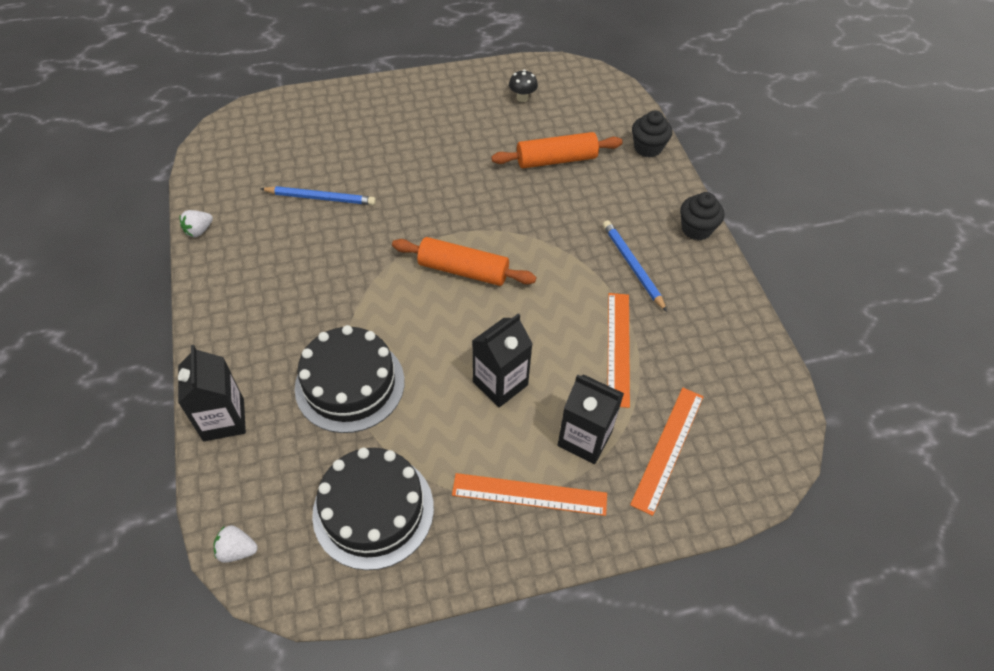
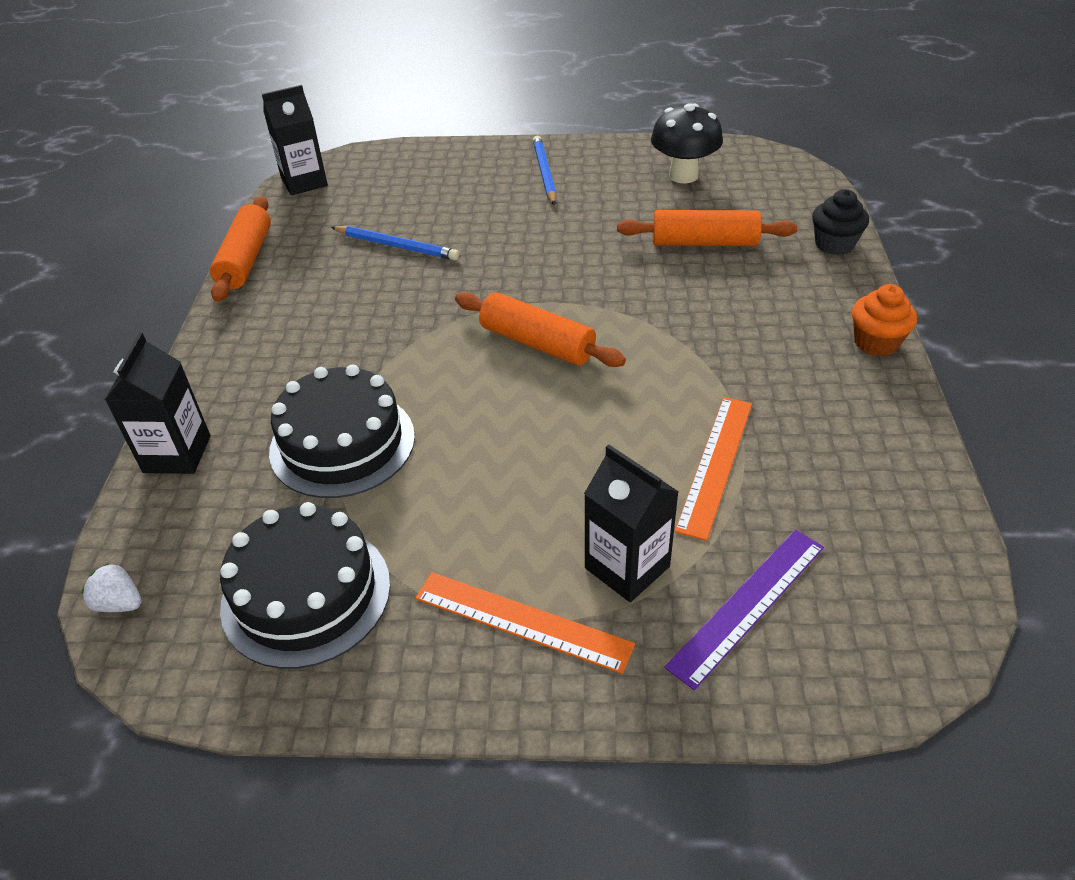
camera: 20 degrees right, 10 degrees down
white strawberry [180,210,213,237] -> orange rolling pin [210,196,271,302]
black carton [472,313,533,407] -> black carton moved to [262,85,328,195]
black mushroom [509,70,538,102] -> black mushroom [651,103,723,184], size x1.89
blue pencil [603,220,667,312] -> blue pencil moved to [533,136,557,205]
orange ruler [630,388,704,516] -> purple ruler [665,530,824,690]
black cupcake [680,192,724,240] -> orange cupcake [852,284,917,356]

